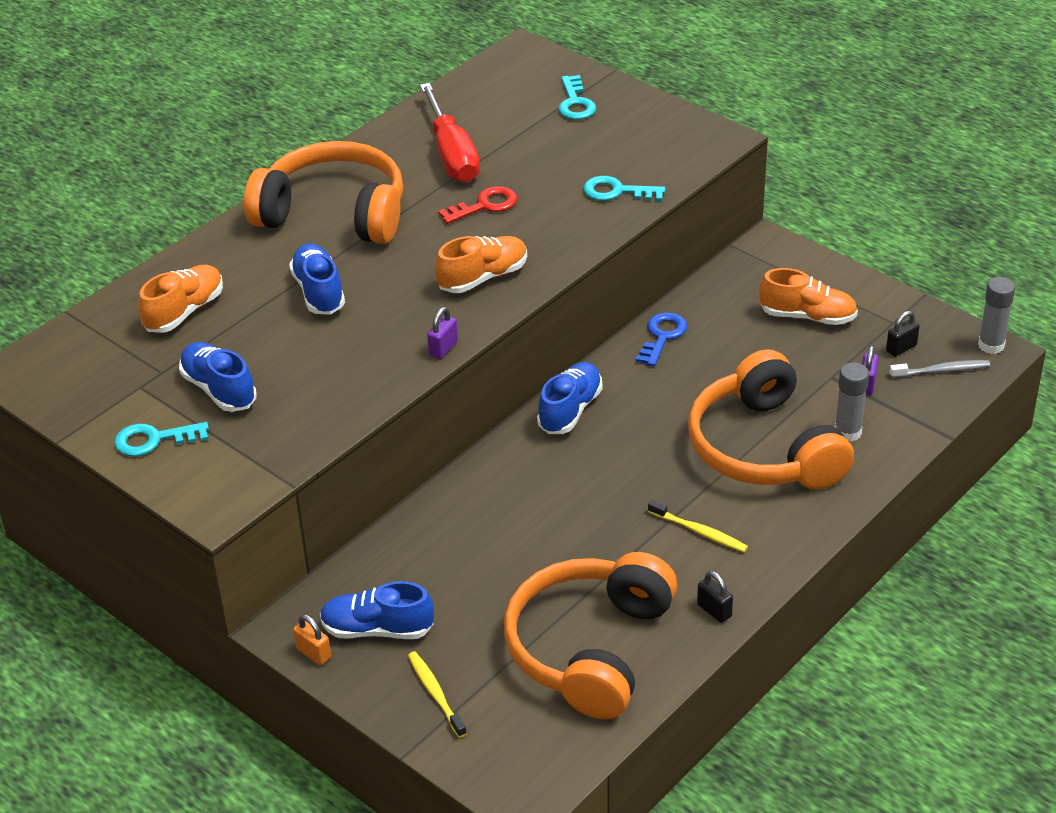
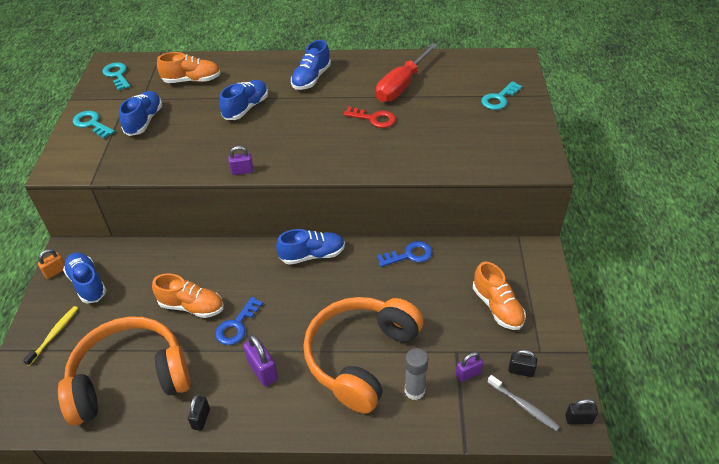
camera: 50 degrees right, 5 degrees up
orange headphones [244,141,403,244] -> blue shoe [291,40,331,90]
orange padlock [293,614,331,665] -> orange padlock turned 45 degrees clockwise [38,249,65,279]
orange shoe [435,236,527,293] -> orange shoe moved to [152,273,224,318]
turquoise key [583,176,665,201] -> turquoise key moved to [103,62,130,91]
yellow toothbrush [648,500,748,552] -> purple padlock [243,334,278,386]
grey glue stick [978,277,1015,354] -> black padlock [565,399,598,424]
none -> blue key [215,297,263,345]

